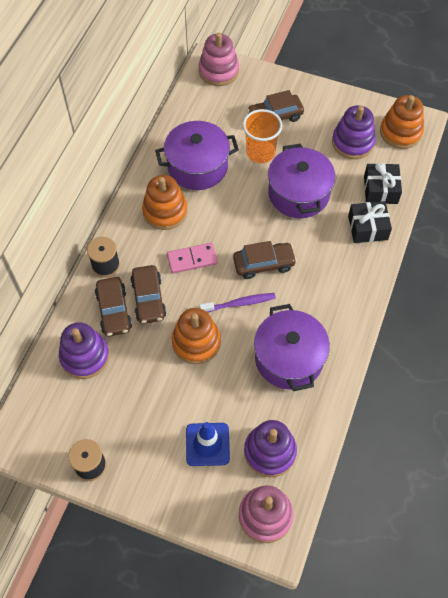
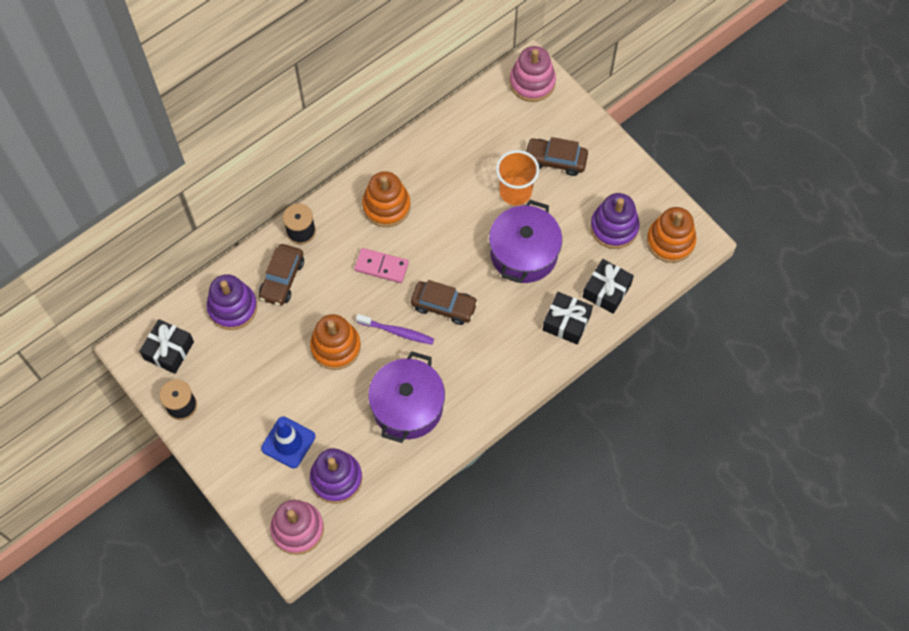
camera: 30 degrees right, 5 degrees up
brown car [130,265,166,324] -> none
purple pot [155,121,239,190] -> none
none -> black gift [139,319,194,374]

